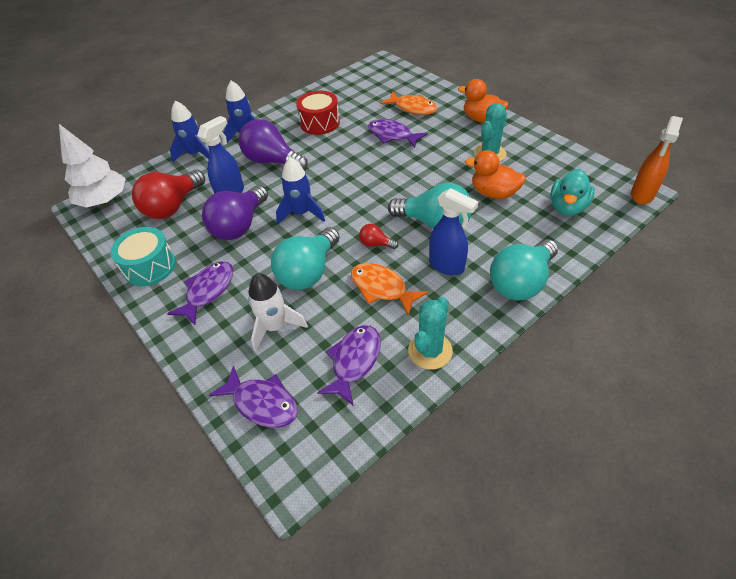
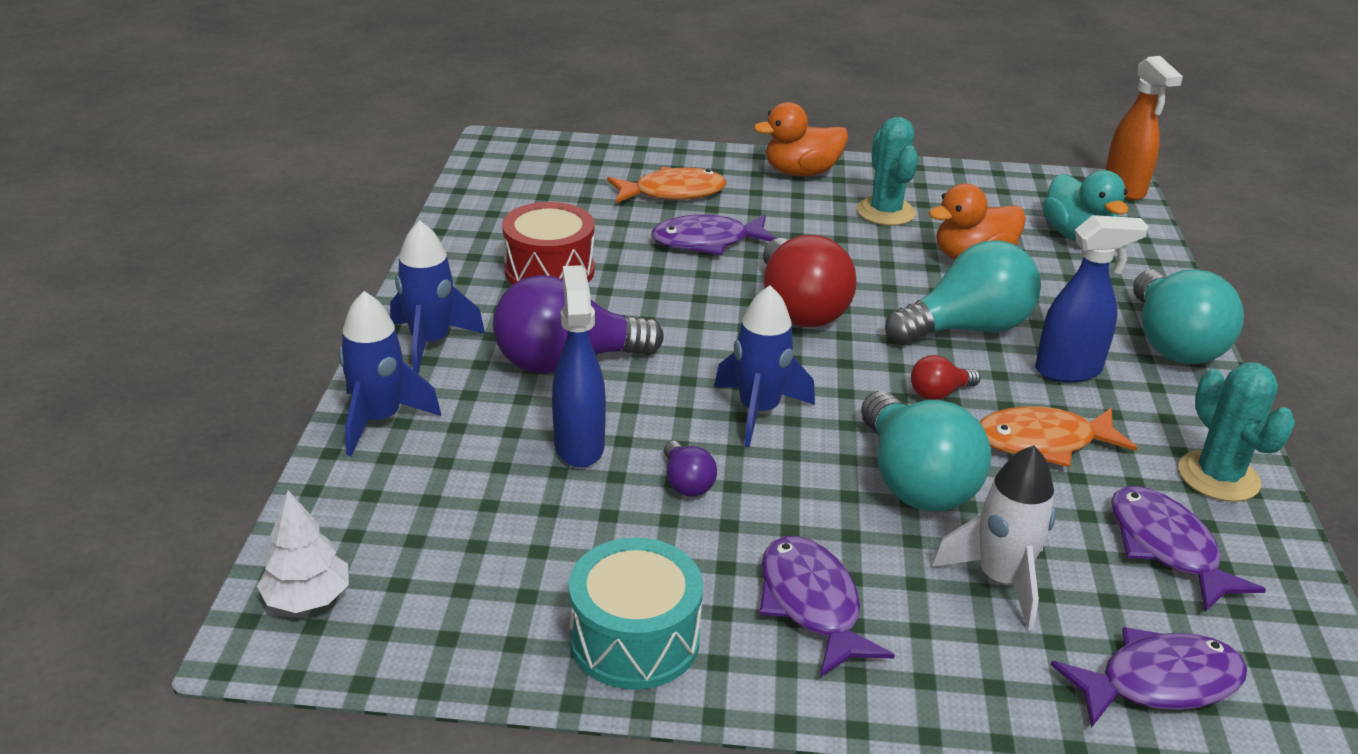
camera: 50 degrees left, 15 degrees down
white tree [59,124,126,208] -> white tree [257,490,349,613], size x0.57
red light bulb [132,170,205,219] -> red light bulb moved to [763,235,857,327]
purple light bulb [202,185,268,240] -> purple light bulb [664,441,717,497], size x0.46

